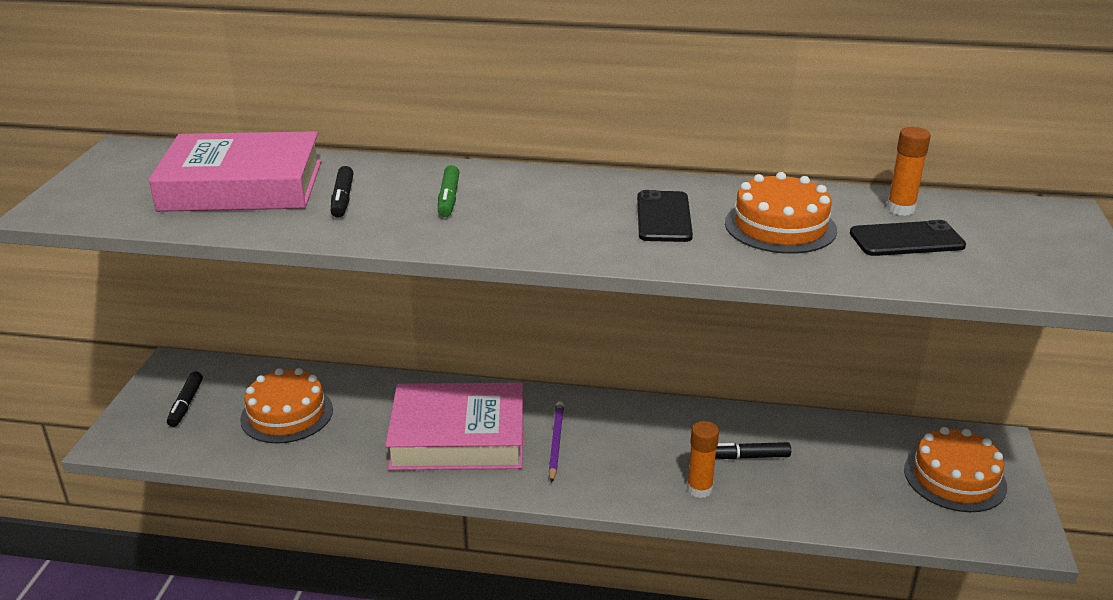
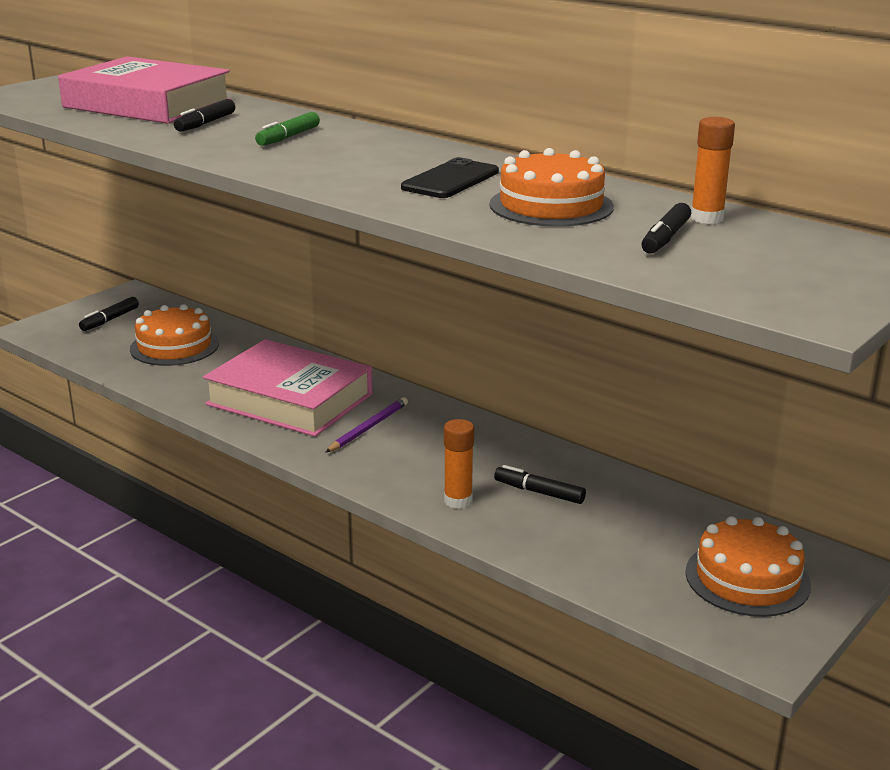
camera: 30 degrees right, 5 degrees down
black phone [850,220,966,256] -> black marker [641,203,691,254]

